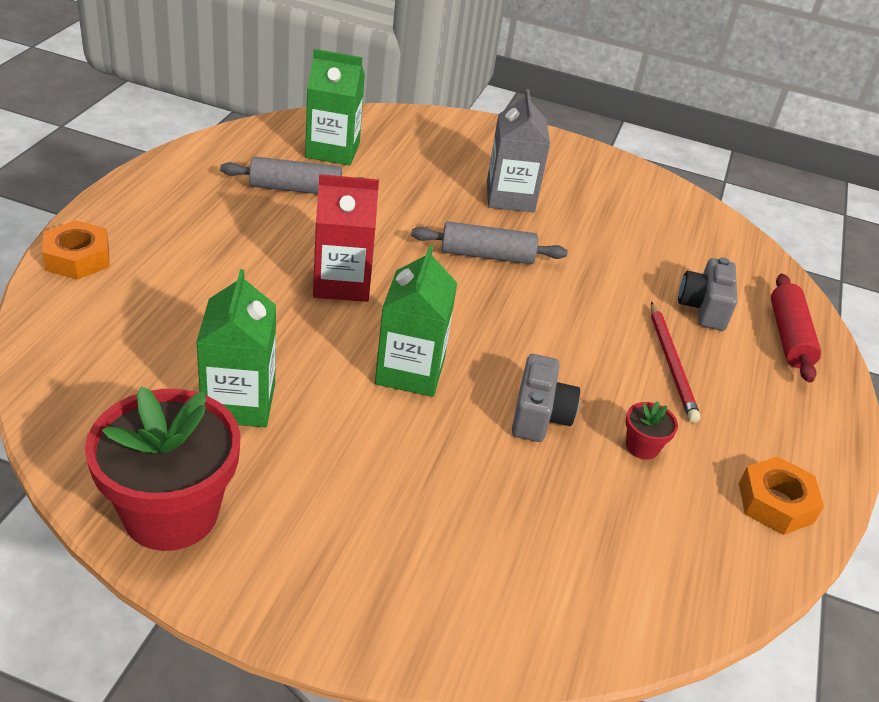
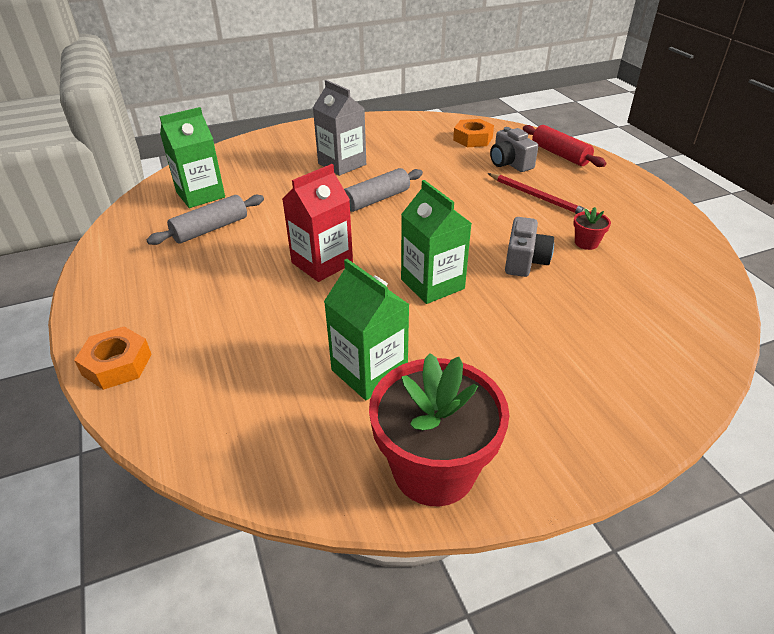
camera: 35 degrees left, 0 degrees up
grey camera [512,354,580,442] -> grey camera turned 45 degrees clockwise [505,217,554,277]
orange nut [739,456,824,535] -> orange nut moved to [453,119,494,147]

